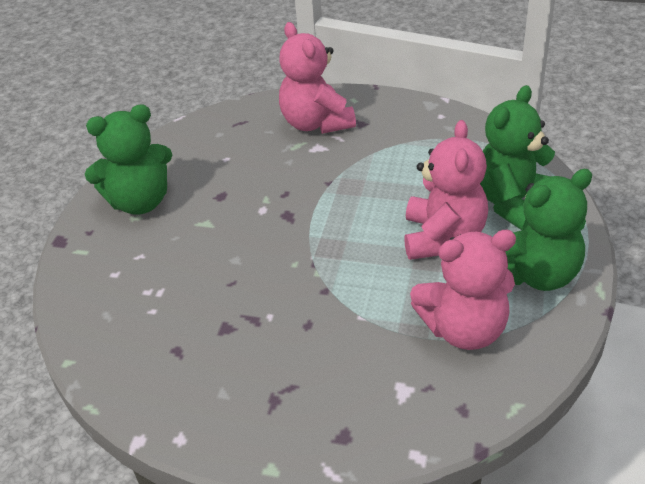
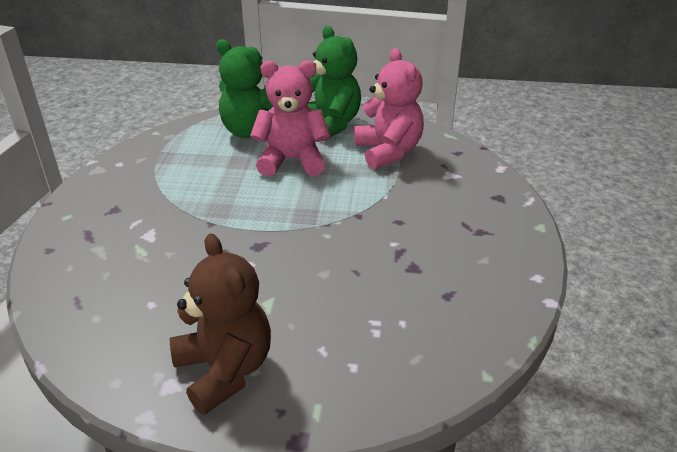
camera: 100 degrees left, 5 degrees down
green teddy bear [85,104,172,215] -> brown teddy bear [170,233,271,415]
pink teddy bear [279,22,356,134] -> none

